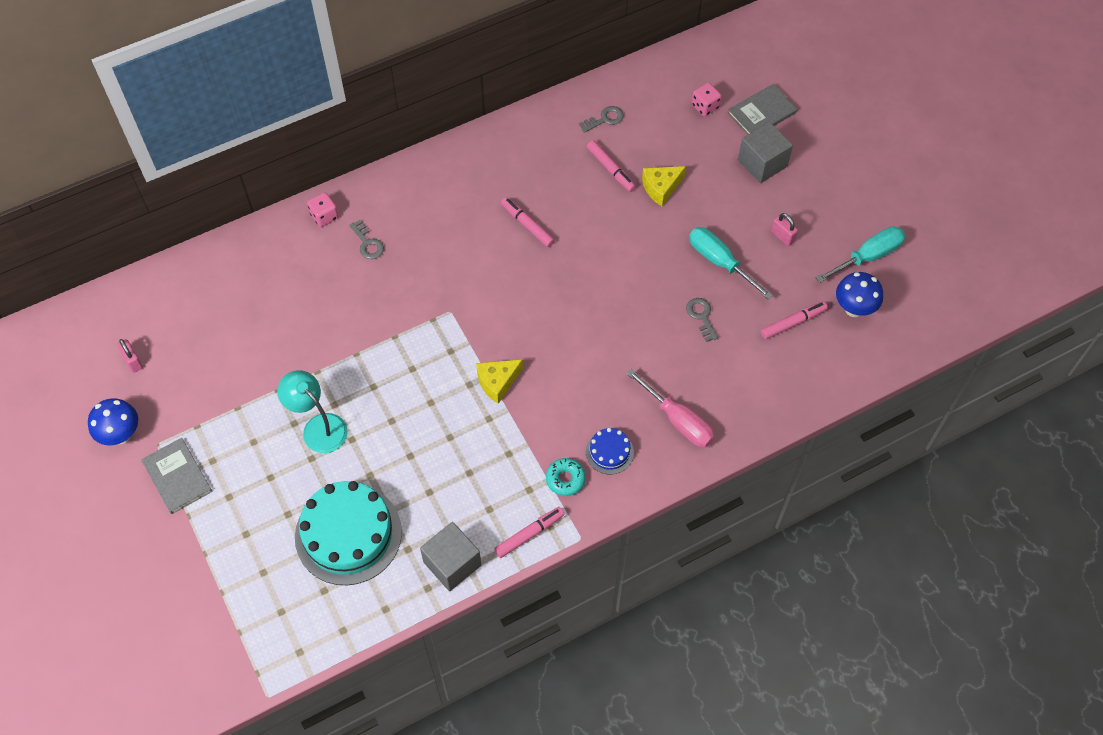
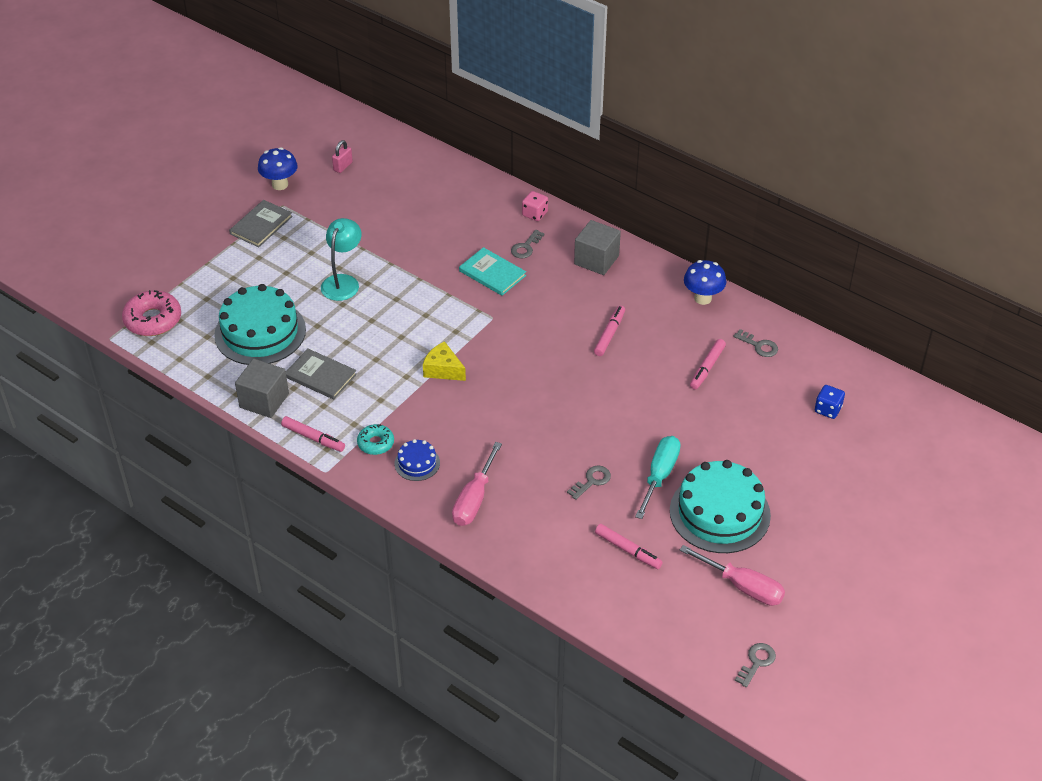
camera: 65 degrees right, 15 degrees down
yellow cheese [642,166,686,206] -> none
pink dice [692,83,722,116] -> blue dice [815,385,845,419]
grey book [728,84,798,135] -> grey book moved to [286,349,357,400]
grey cube [738,122,793,183] -> grey cube moved to [574,220,621,275]
pink padlock [771,213,798,246] -> turquoise cake [670,460,771,553]
turquoise screwdriver [816,226,905,283] -> pink screwdriver [680,545,785,606]
blue mushroom [836,272,883,317] -> blue mushroom moved to [684,260,726,305]
none -> pink donut [122,290,181,336]
none -> turquoise book [459,247,526,296]
none -> grey key [735,643,776,687]

